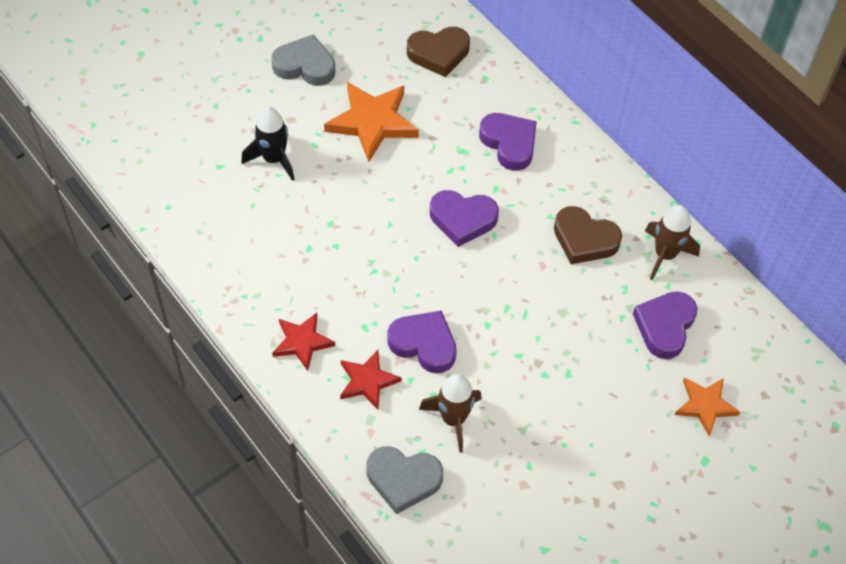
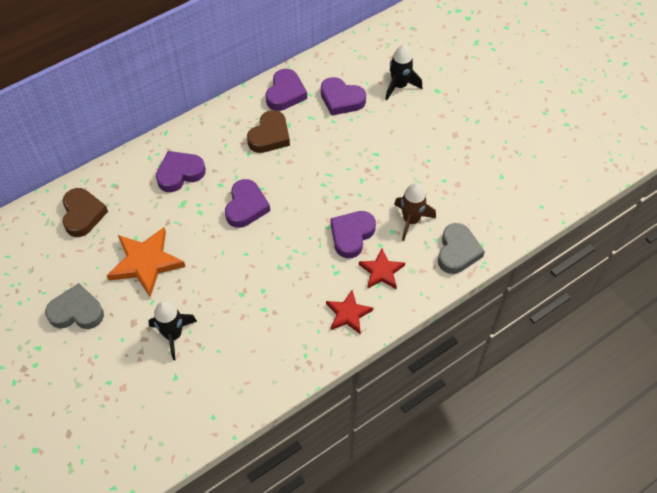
camera: 85 degrees left, 0 degrees up
grey heart [271,34,335,86] -> grey heart turned 75 degrees clockwise [45,283,104,329]
brown rocket [645,205,700,280] -> purple heart [266,69,307,111]
orange star [675,378,740,436] -> black rocket [385,45,422,100]

